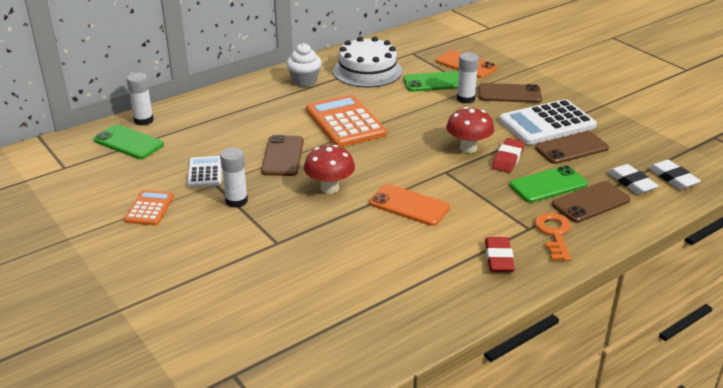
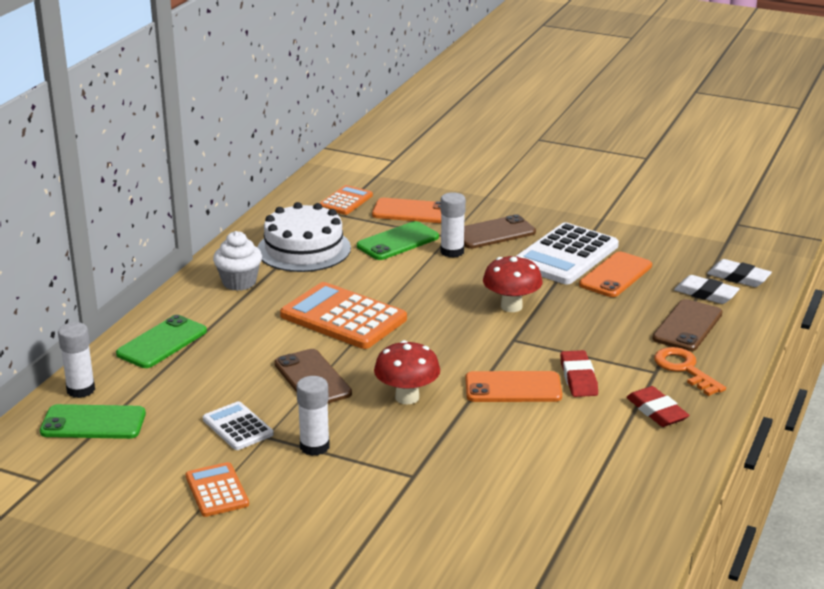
camera: 30 degrees left, 5 degrees down
red eraser [492,138,525,173] -> red eraser moved to [560,350,598,397]
green phone [510,165,588,203] -> green phone moved to [116,315,207,368]
brown phone [535,131,609,164] -> orange phone [579,252,652,297]
none -> orange calculator [320,185,373,215]

